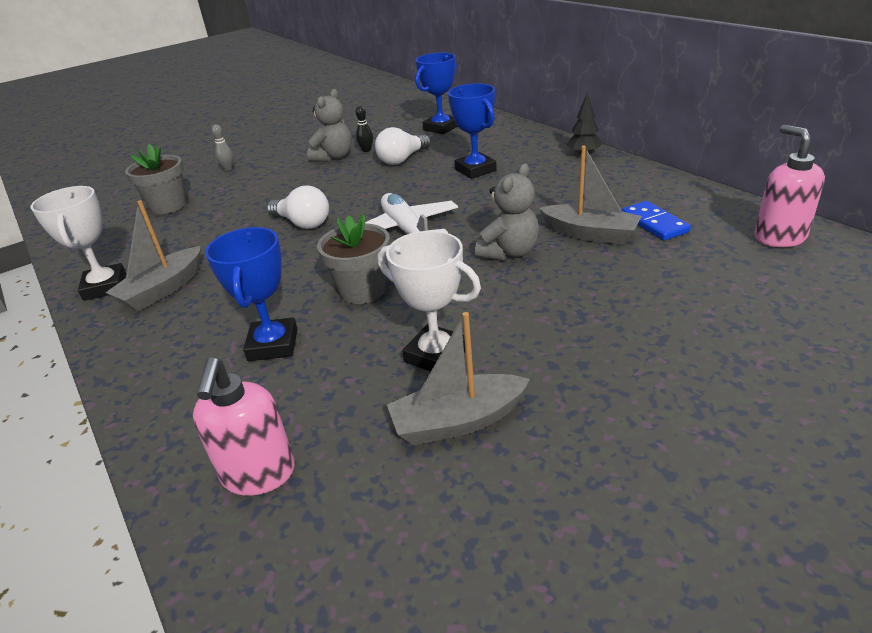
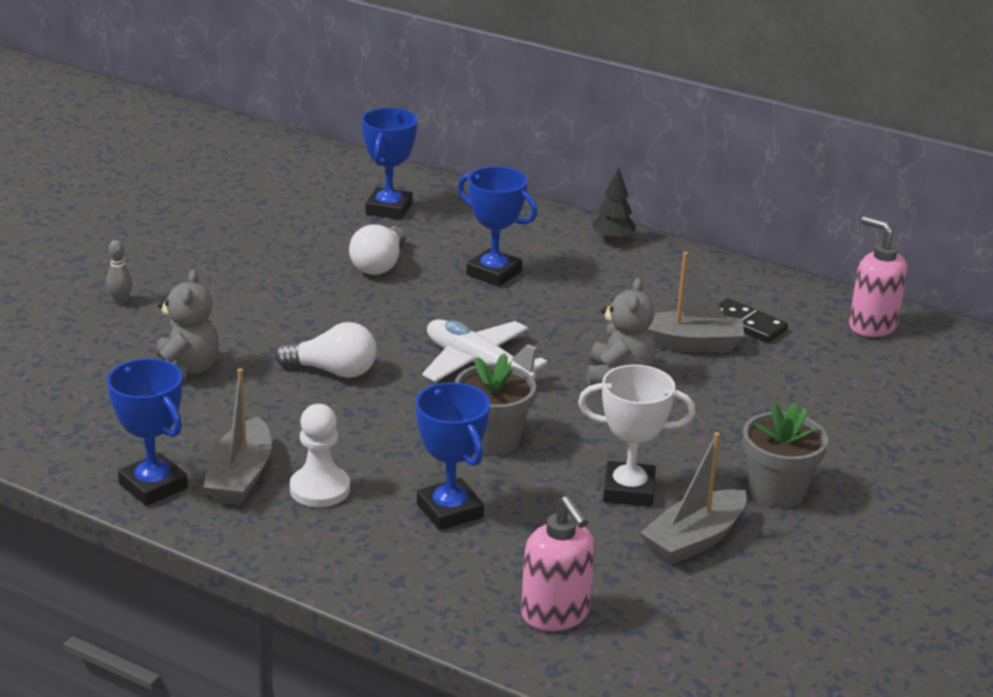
camera: 30 degrees left, 5 degrees down
white trophy [30,186,126,301] -> blue trophy [107,358,188,506]
grey flower pot [125,144,186,214] -> grey flower pot moved to [743,402,828,508]
grey teddy bear [307,89,352,162] -> grey teddy bear moved to [156,270,219,380]
black bowling pin [356,106,373,152] -> none
blue domino [622,201,691,241] -> black domino [718,298,788,343]
none -> white pawn [290,404,350,507]

